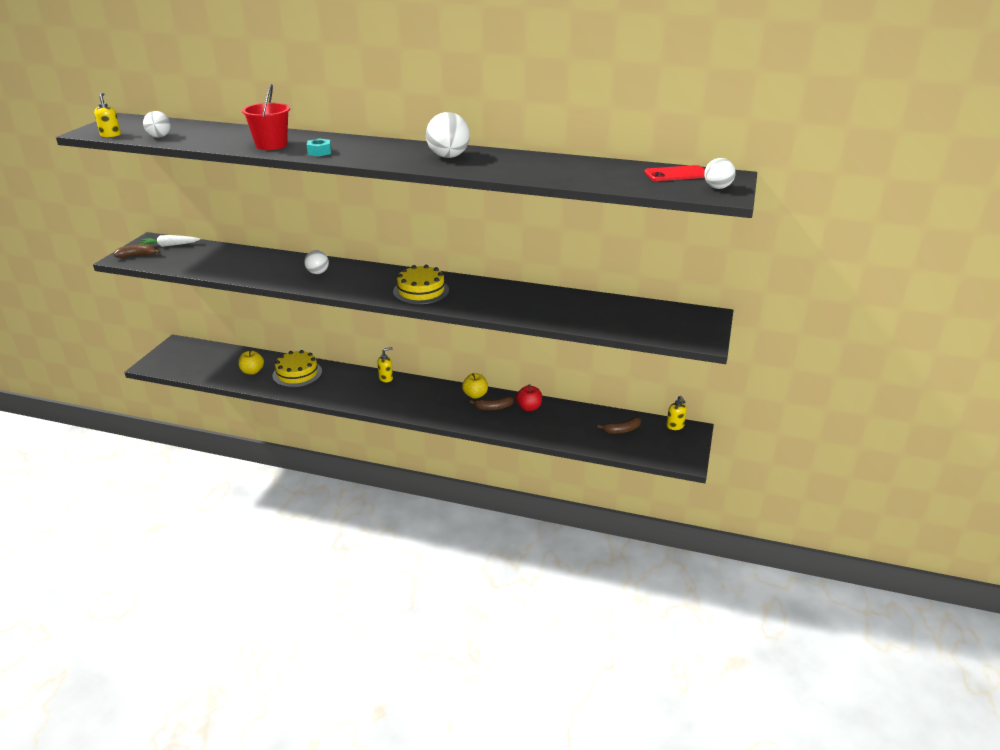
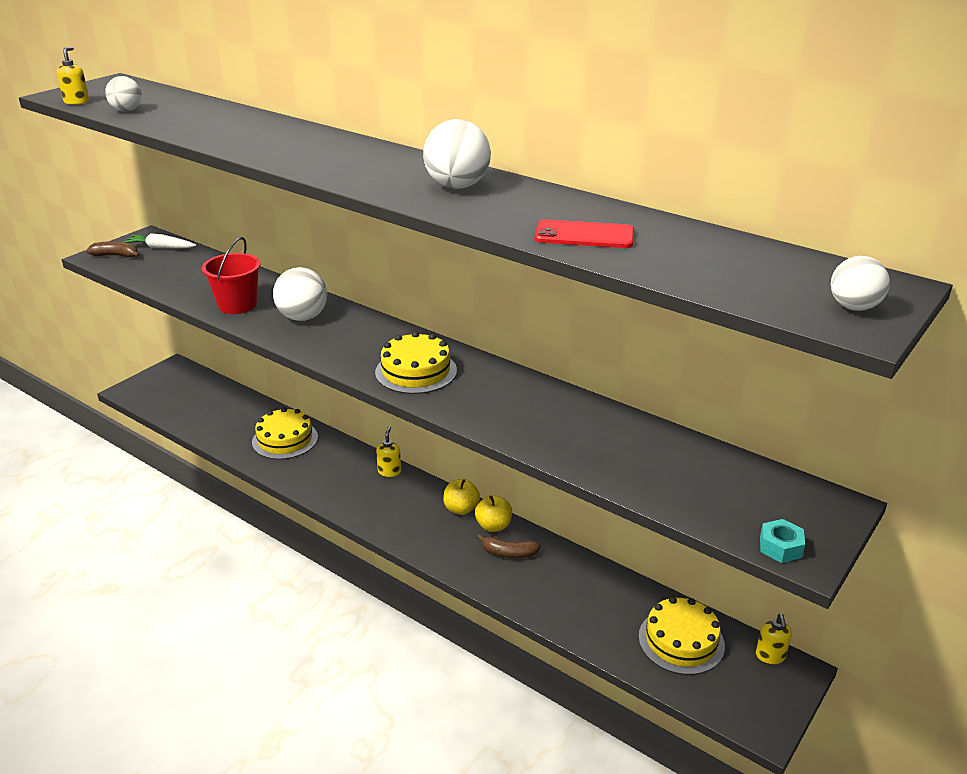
camera: 20 degrees right, 0 degrees up
yellow apple [238,350,264,374] -> yellow apple moved to [443,479,480,515]
red bucket [242,84,290,150] -> red bucket moved to [202,237,261,314]
white ball [304,250,329,274] -> white ball [273,267,327,321], size x1.60
turquoise nut [307,138,331,157] -> turquoise nut moved to [760,519,805,563]
yellow soap dispenser [377,347,393,382] -> yellow soap dispenser turned 75 degrees counterclockwise [376,426,401,477]
red apple [516,385,542,411] -> none
brown banana [598,417,641,434] -> yellow cake [639,597,725,675]
red phone [644,165,705,181] -> red phone moved to [534,219,634,248]

